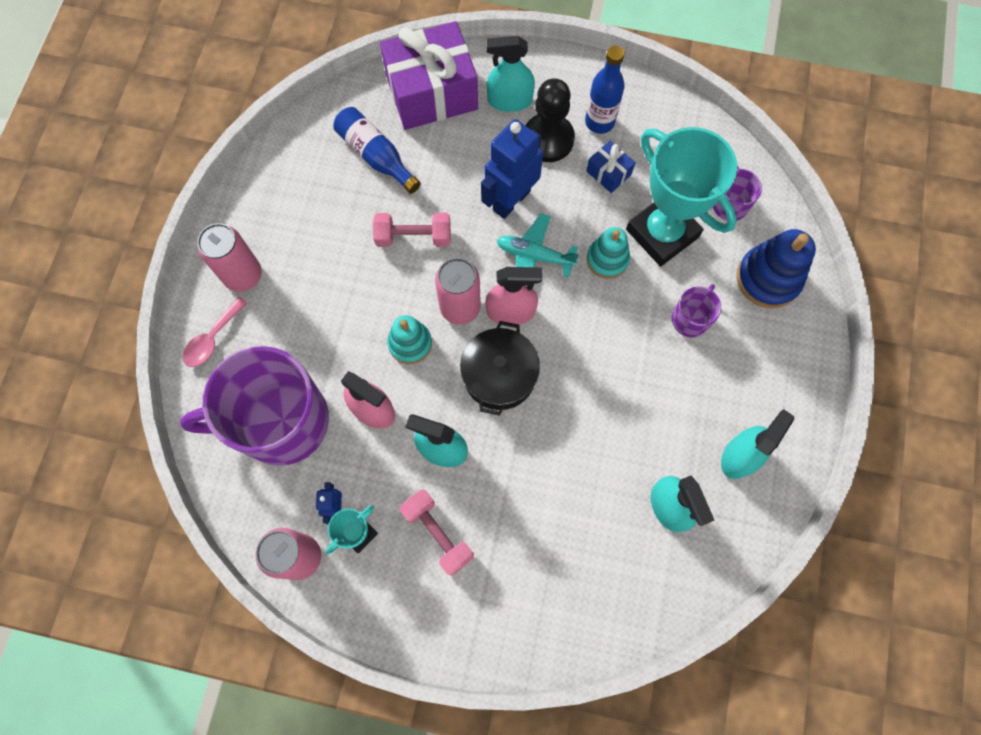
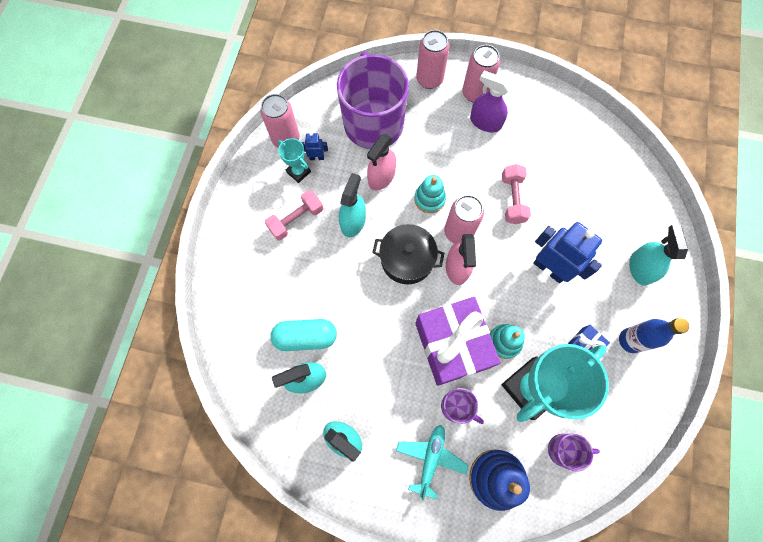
camera: 90 degrees right, 0 degrees up
pink spoon [183,297,248,367] -> pink can [416,30,449,89]
blue bottle [333,107,421,194] -> none
purple gift [380,21,478,130] -> purple gift moved to [415,297,501,386]
turquoise plane [497,213,579,278] -> turquoise plane moved to [396,425,469,501]
black pawn [525,78,575,162] -> none
none -> turquoise capsule [270,319,337,351]
none -> purple spray bottle [470,71,511,132]

